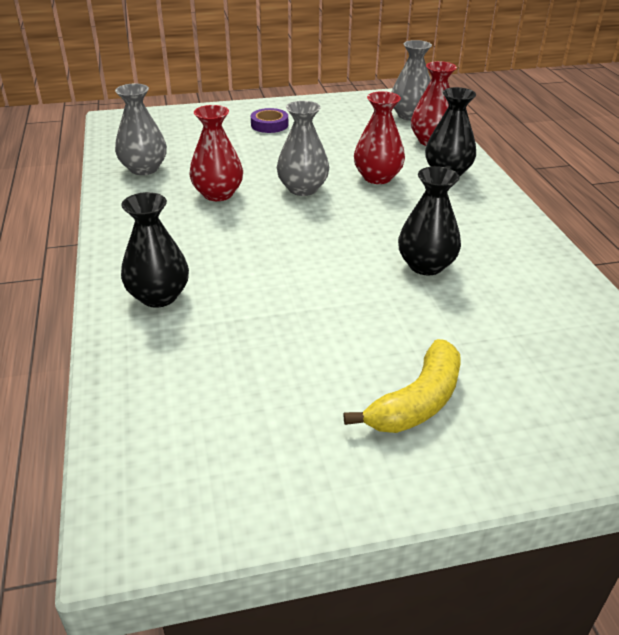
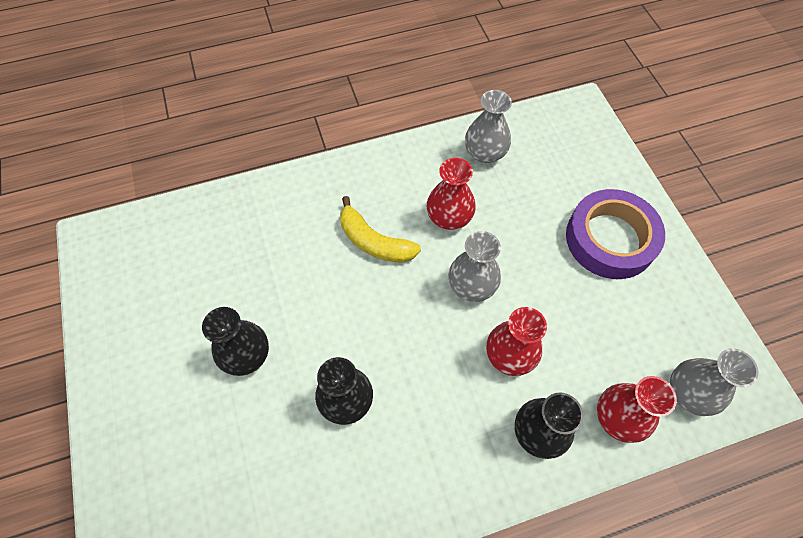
camera: 85 degrees right, 25 degrees up
black vase [121,192,189,308] -> black vase moved to [202,307,269,376]
purple tape [251,108,288,133] -> purple tape [566,189,665,279], size x2.15
yellow banana [344,339,460,433] -> yellow banana moved to [340,196,421,263]

